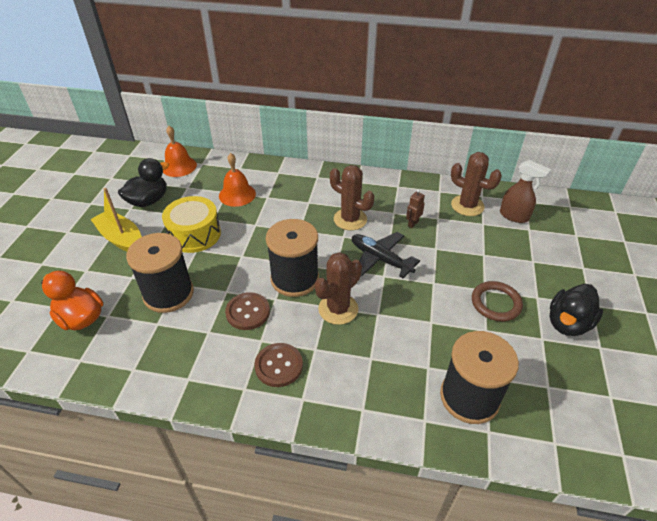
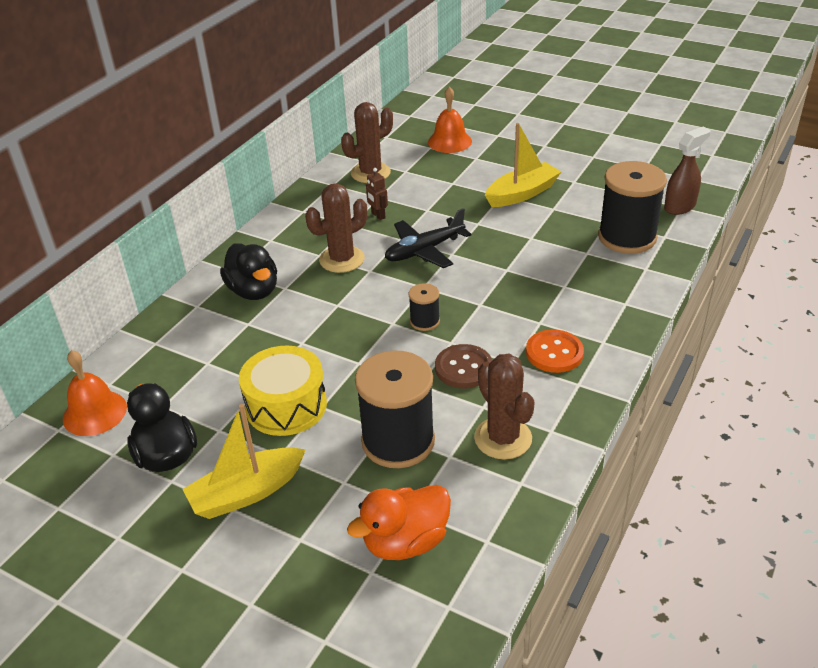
camera: 70 degrees left, 5 degrees down
orange bell [219,153,256,207] -> orange bell moved to [428,87,472,153]
brown button [254,343,303,387] -> orange button [526,329,584,373]
black spool [266,219,319,297] -> black spool [408,283,440,331], size x0.47
brown cactus [315,252,362,325] -> brown cactus moved to [474,354,535,459]
brown ring [472,281,523,322] -> yellow boat [485,123,561,207]
brown spray bottle [500,160,551,223] -> brown spray bottle moved to [664,127,711,215]
black duck [550,284,603,336] -> black duck moved to [220,243,277,300]

